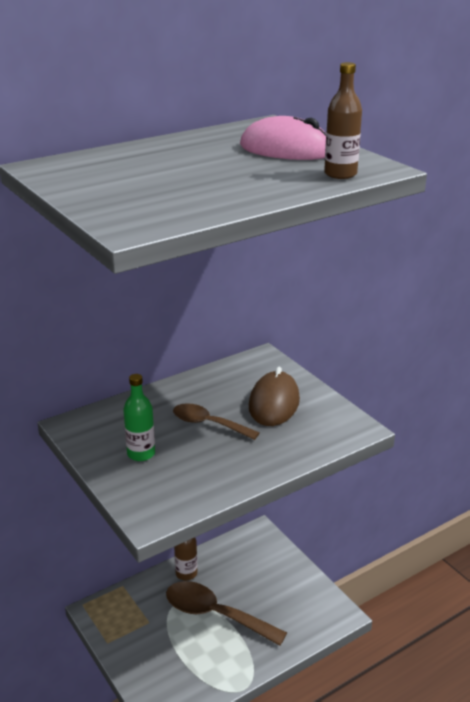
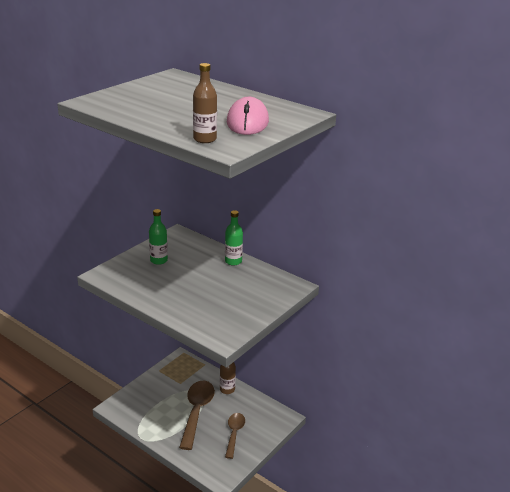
camera: 70 degrees right, 0 degrees up
brown spoon [173,403,260,440] -> brown spoon moved to [225,413,245,459]
brown mouse [249,367,300,426] -> none
none -> green bottle [225,210,243,266]

